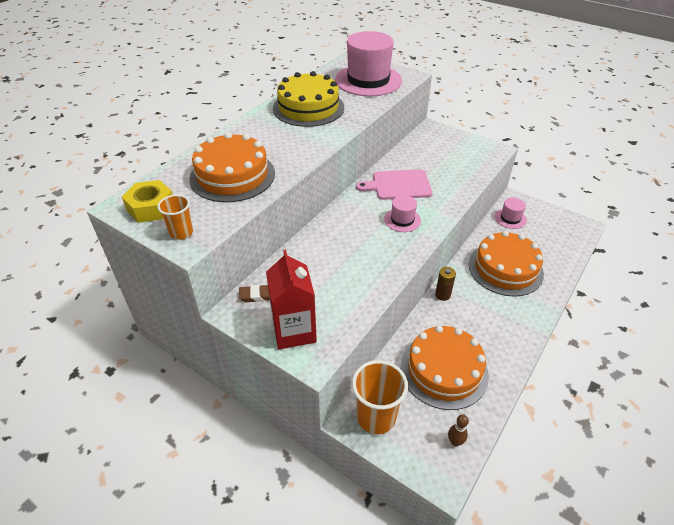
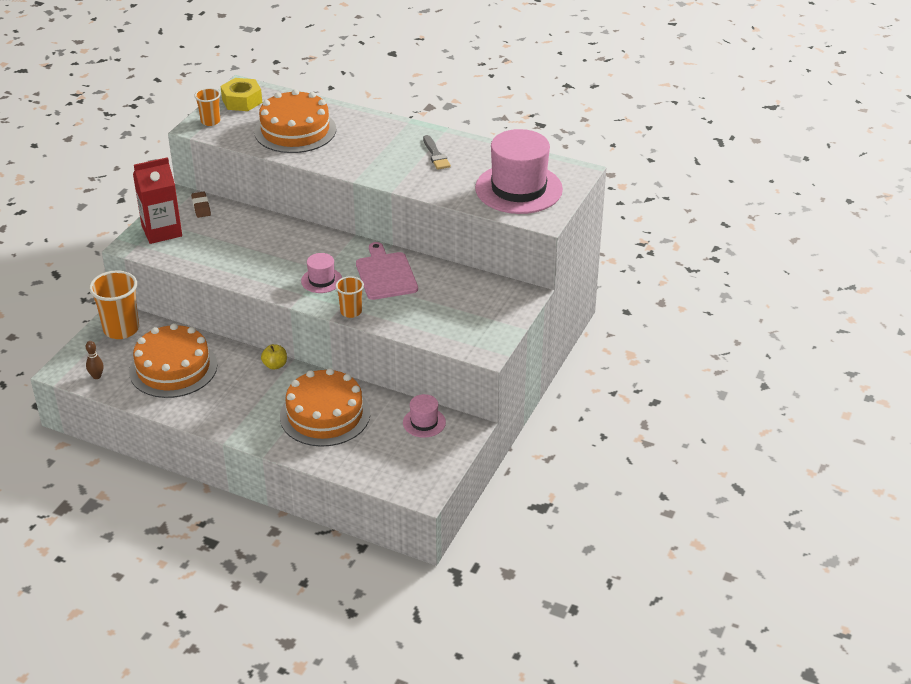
camera: 80 degrees right, 5 degrees down
yellow cake [273,71,344,127] -> grey brush [423,135,451,170]
brown battery [435,267,456,301] -> yellow apple [261,344,287,370]
none -> orange cup [335,276,364,318]

